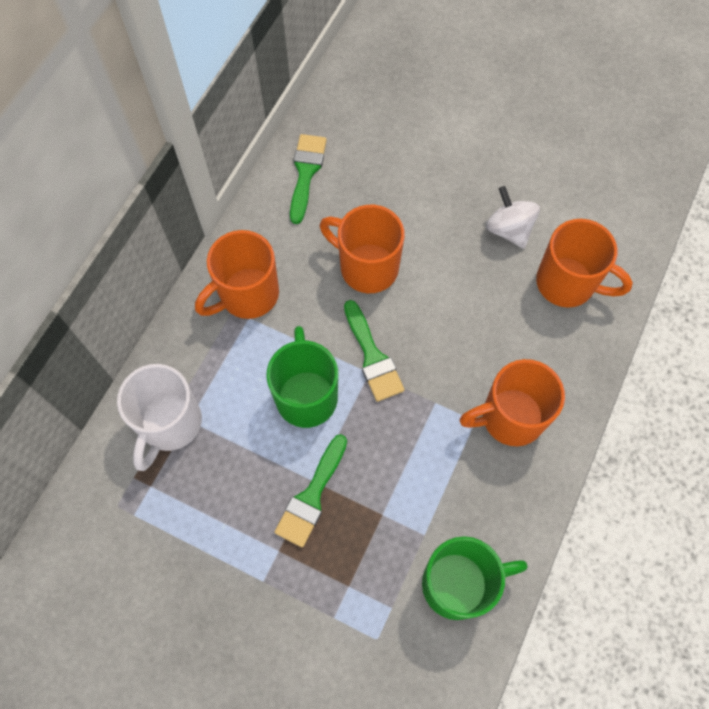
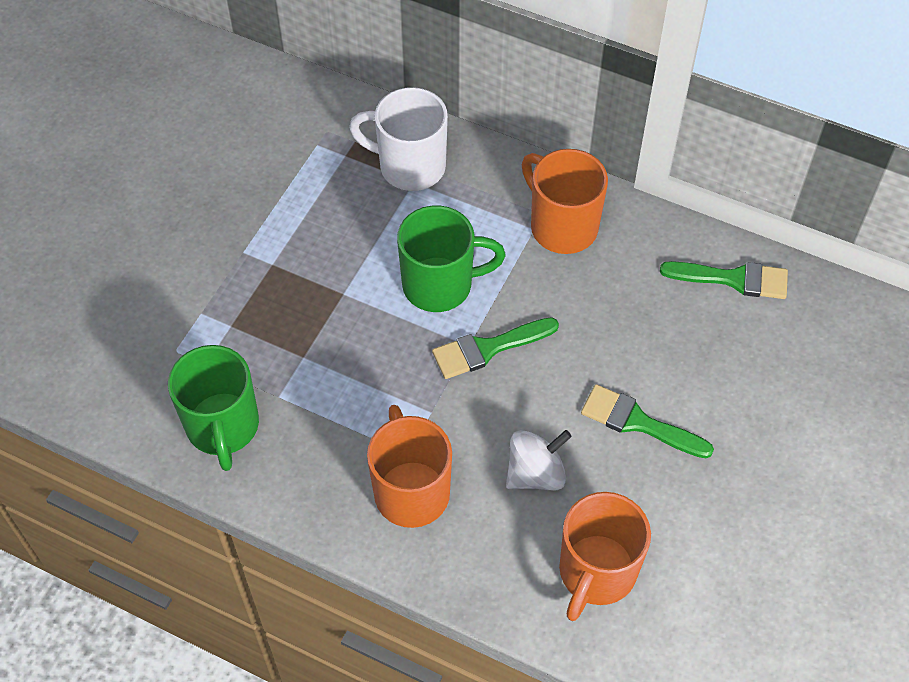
camera: 90 degrees right, 10 degrees down
green brush [274,434,347,547] -> green brush moved to [581,384,714,458]
orange mug [320,205,405,293] -> none
white spinning top [486,186,540,249] -> white spinning top moved to [506,430,572,490]

